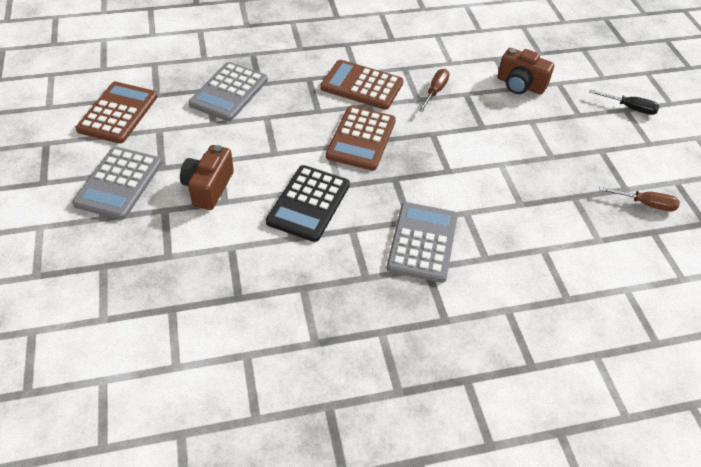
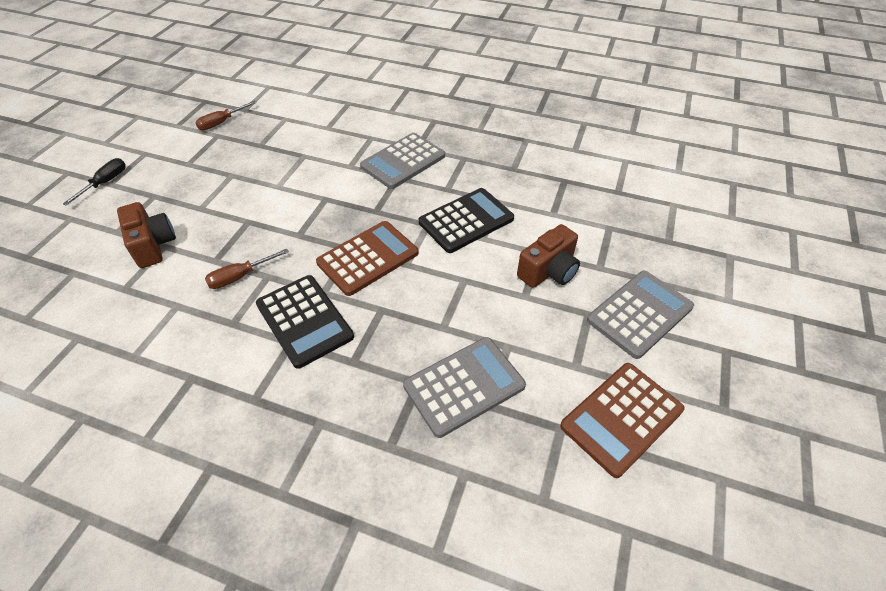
camera: 145 degrees left, 0 degrees up
brown calculator [320,60,403,110] -> black calculator [256,275,354,369]
black screwdriver [589,89,660,115] -> black screwdriver turned 60 degrees clockwise [63,158,126,206]
brown screwdriver [599,186,680,211] -> brown screwdriver turned 90 degrees counterclockwise [196,101,257,130]

